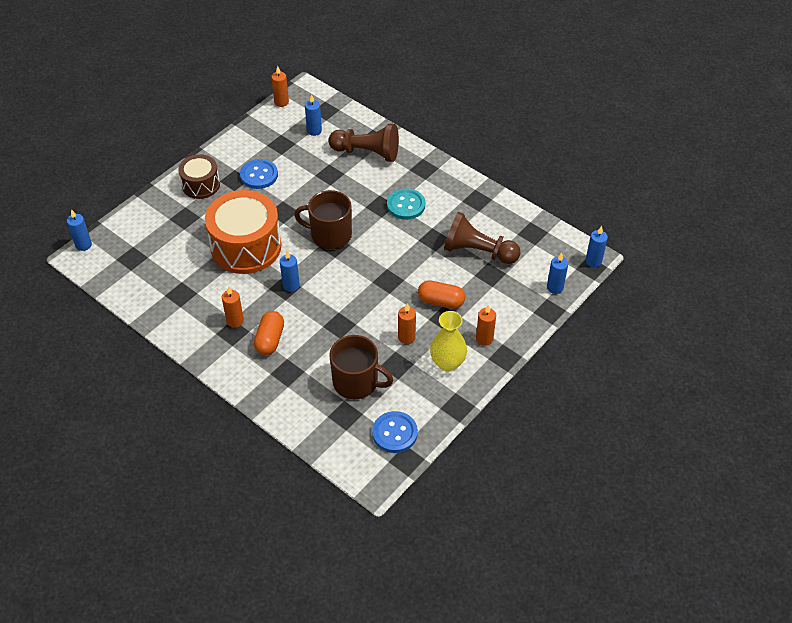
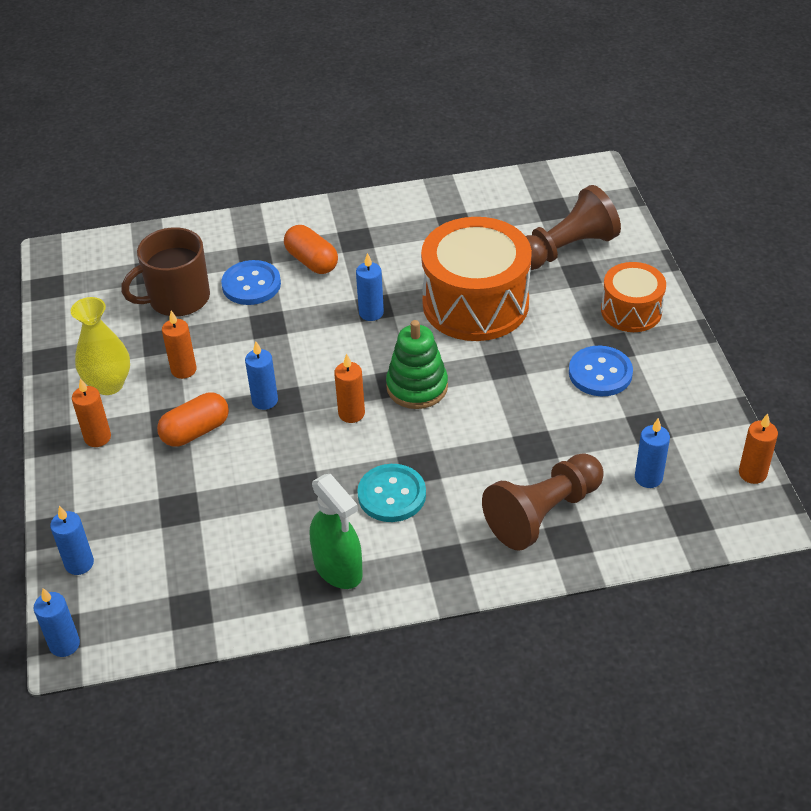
camera: 130 degrees right, 5 degrees down
blue candle [67,209,92,251] -> blue candle moved to [245,341,278,410]
brown drum [178,154,220,199] -> orange drum [601,262,666,332]
orange candle [222,286,244,328] -> orange candle moved to [334,354,365,423]
brown mug [294,190,352,249] -> green stacking toy [386,320,448,409]
blue button [372,411,418,453] -> blue button moved to [221,260,281,305]
brown pawn [444,212,521,264] -> brown pawn moved to [526,185,621,270]
none -> green spray bottle [310,474,363,589]

